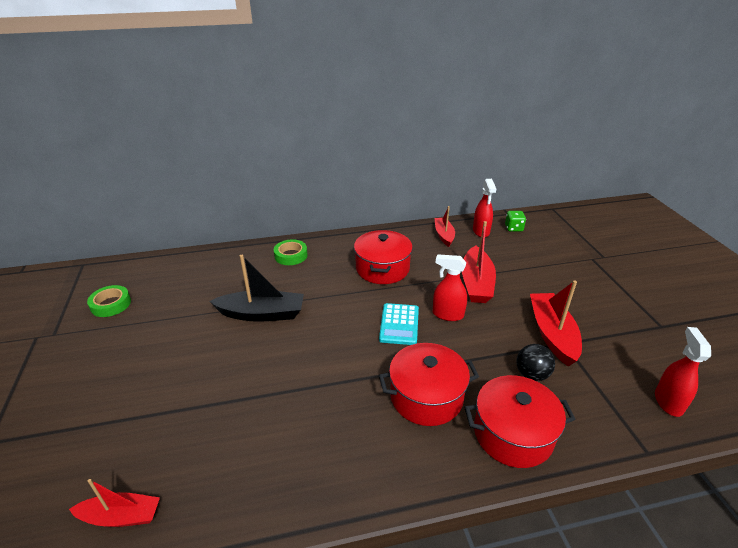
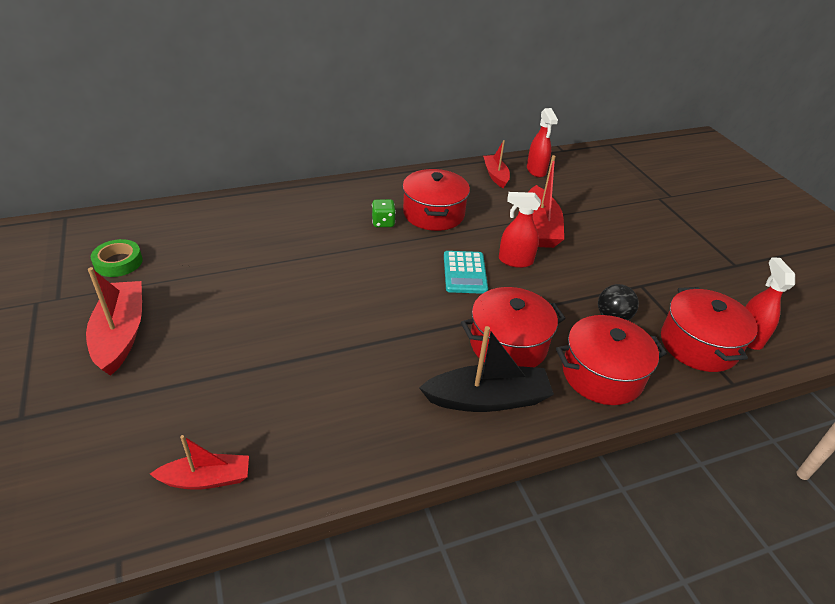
camera: 10 degrees left, 5 degrees up
black boat [209,255,304,322] -> black boat moved to [419,326,554,412]
green tape [274,239,308,265] -> none
green dice [505,211,526,232] -> green dice moved to [372,199,396,227]
red boat [530,280,582,366] -> red boat moved to [86,267,142,376]
none -> red pot [661,287,758,372]

